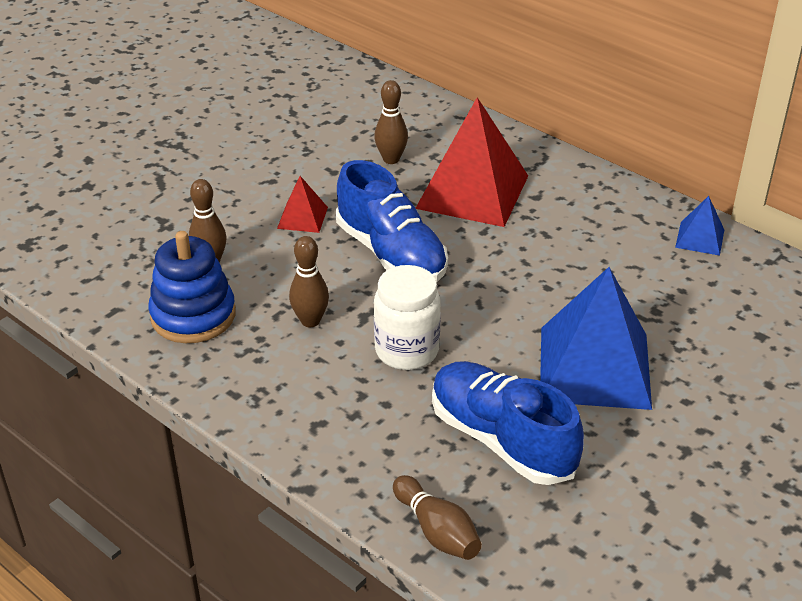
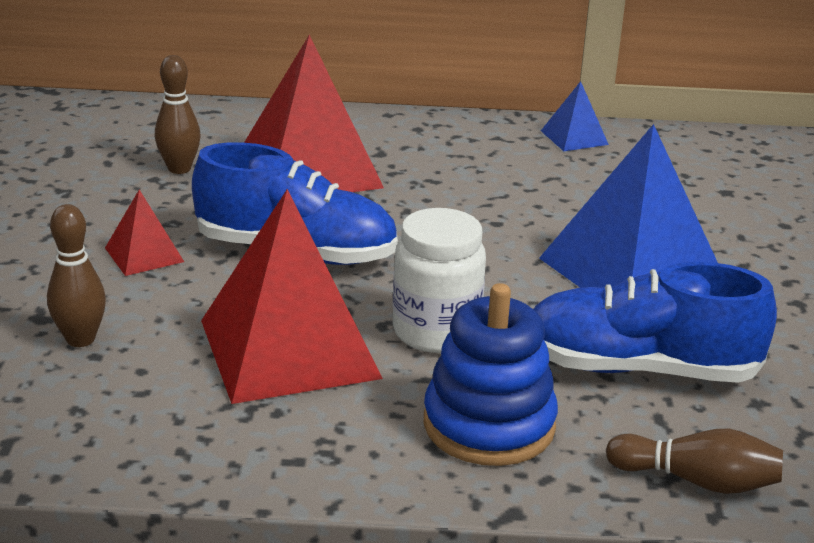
camera: 40 degrees left, 10 degrees down
blue stacking toy [148,231,236,343] -> blue stacking toy moved to [424,283,558,466]
brown bowling pin [289,236,329,327] -> red pyramid [201,189,383,404]

